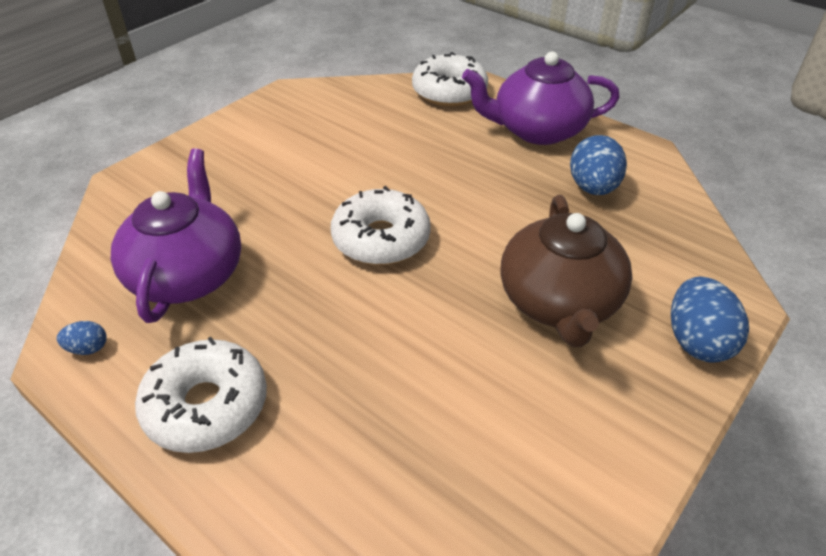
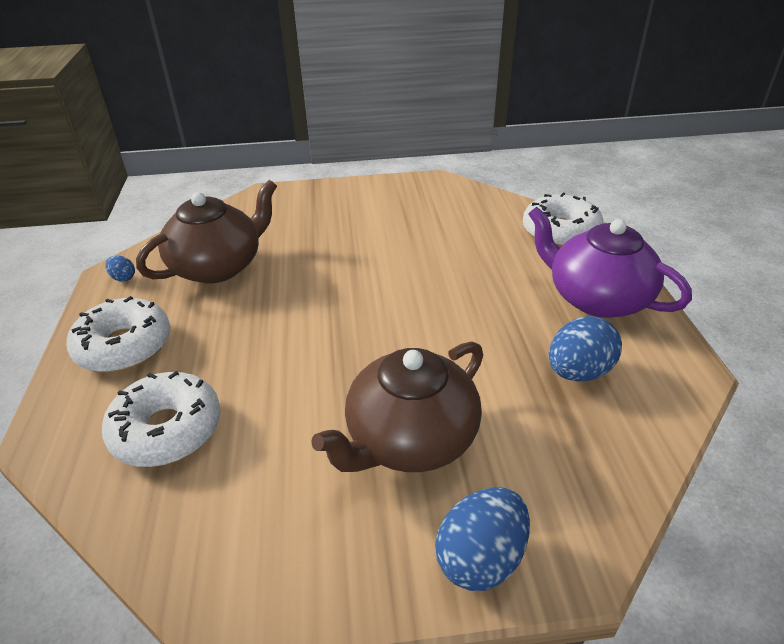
camera: 45 degrees right, 5 degrees down
purple teapot [111,148,241,323] -> brown teapot [136,180,277,283]
white donut [330,186,431,265] -> white donut moved to [102,371,221,467]

